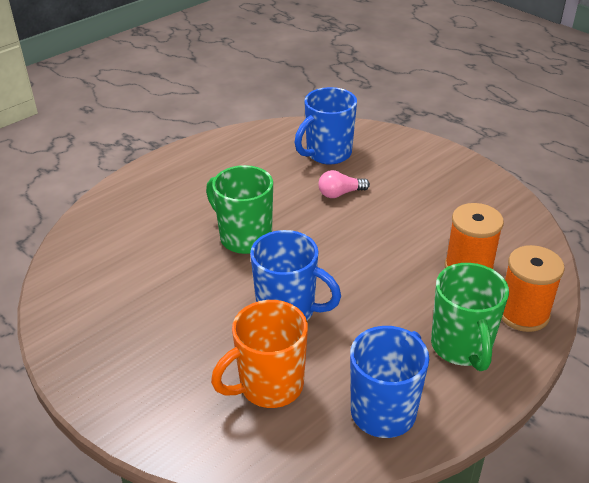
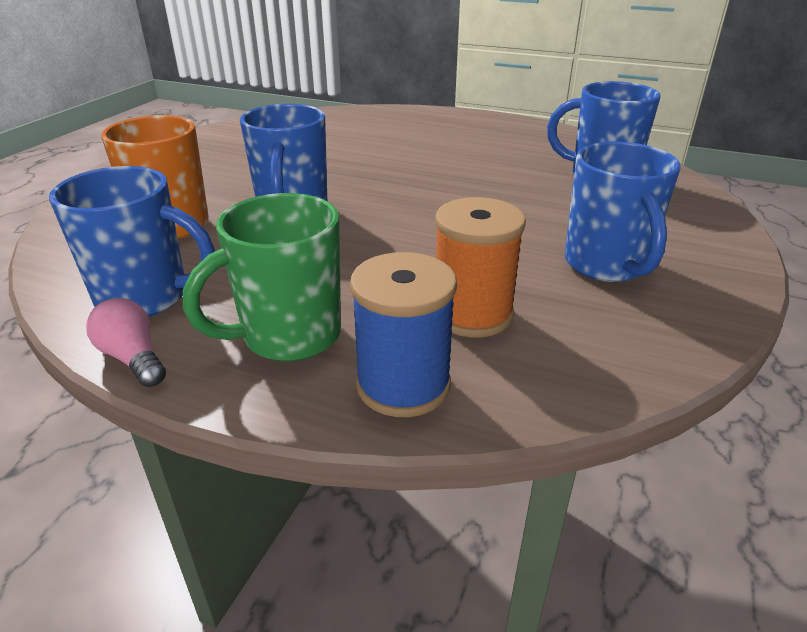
camera: 65 degrees right, 5 degrees down
green mug [206,165,273,254] -> none
pink light bulb [318,170,370,198] -> pink light bulb moved to [86,298,166,387]
orange spool [502,245,565,332] -> blue spool [350,252,457,417]
none -> blue mug [565,142,681,282]

